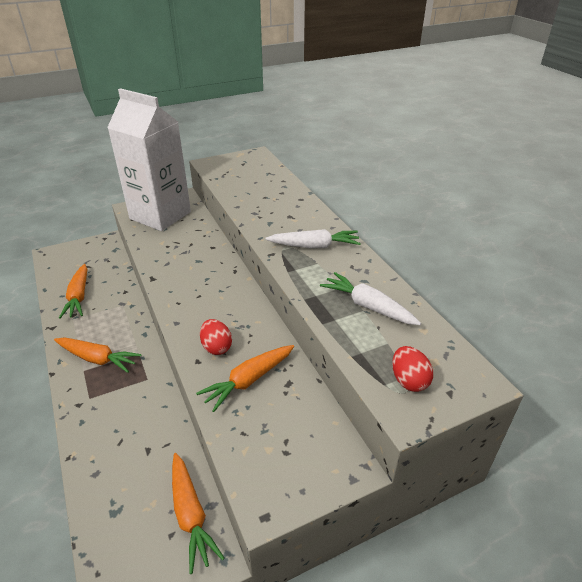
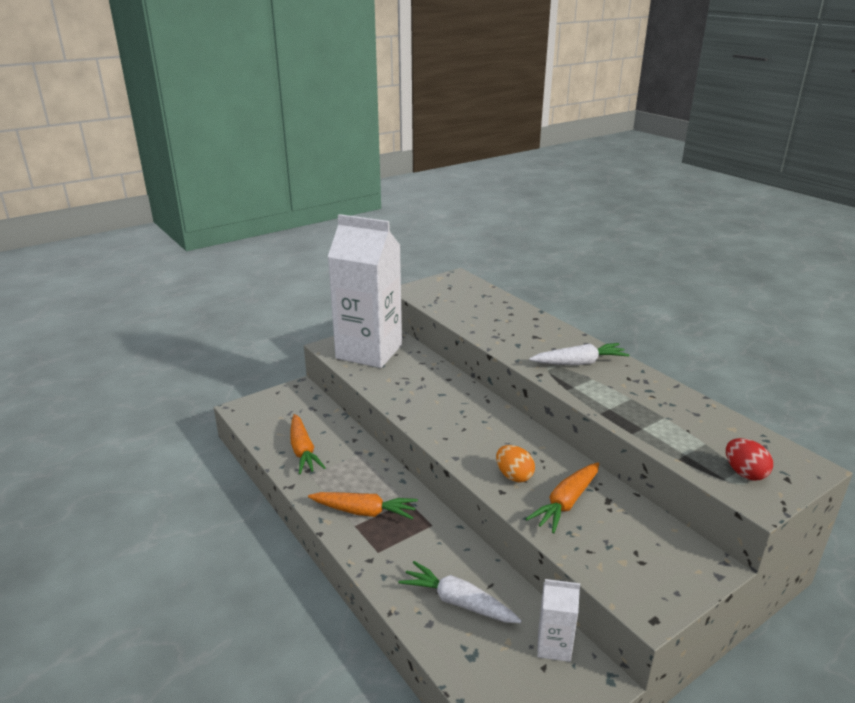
camera: 10 degrees left, 10 degrees down
orange carrot [172,453,225,574] -> white carton [537,579,580,662]
red egg [200,319,232,355] -> orange egg [496,445,535,482]
white carrot [320,272,421,325] -> white carrot moved to [398,561,522,623]

